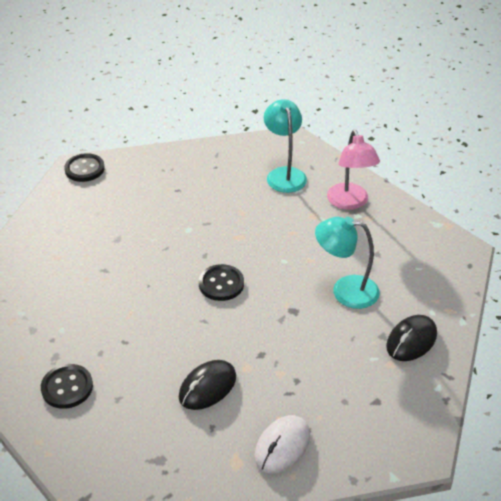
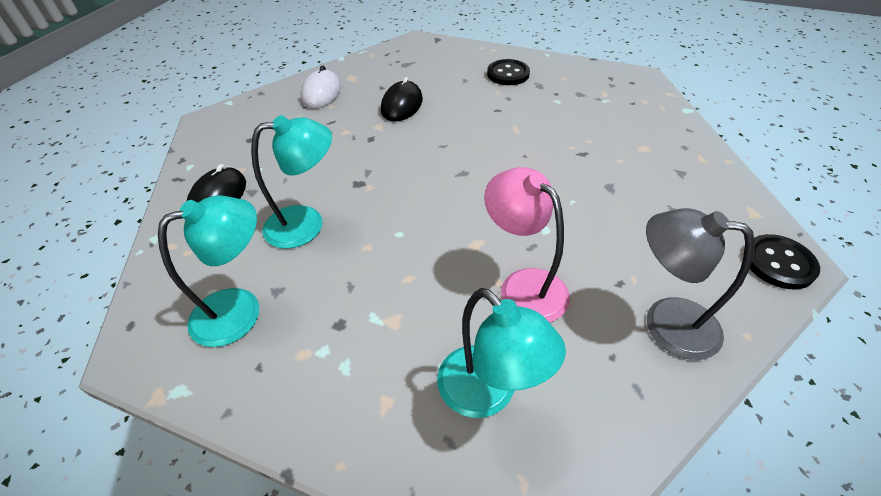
camera: 155 degrees right, 5 degrees up
black button [199,264,244,301] -> none
pink lamp [327,130,380,210] -> pink lamp moved to [484,167,570,322]
none -> turquoise lamp [158,196,259,347]
none -> grey lamp [646,208,755,360]

